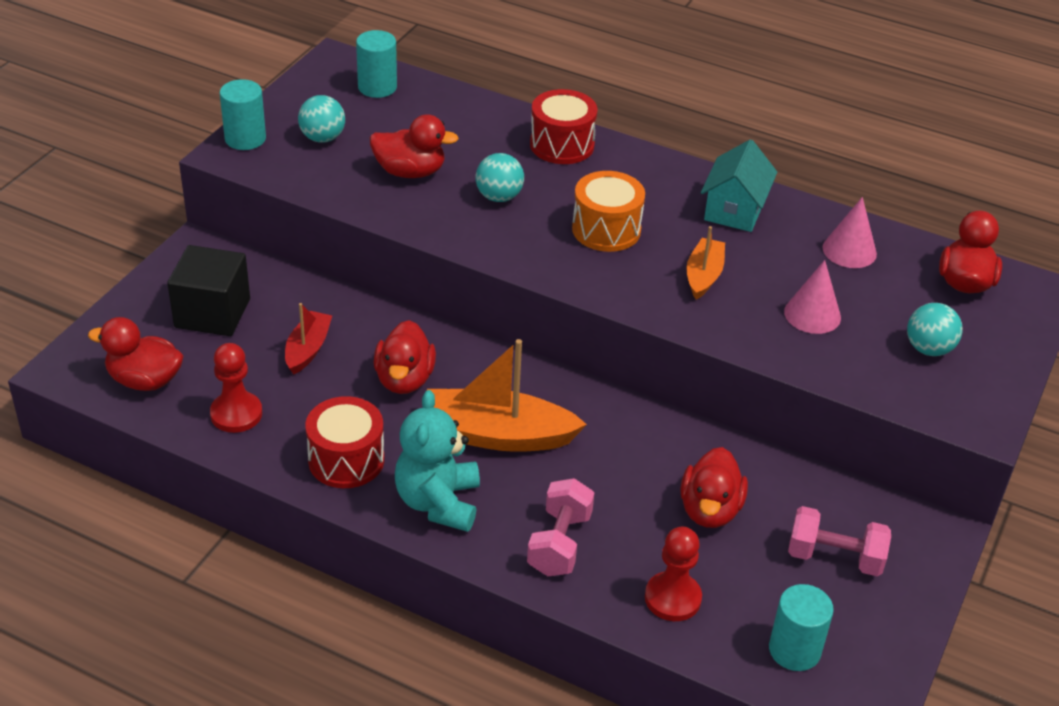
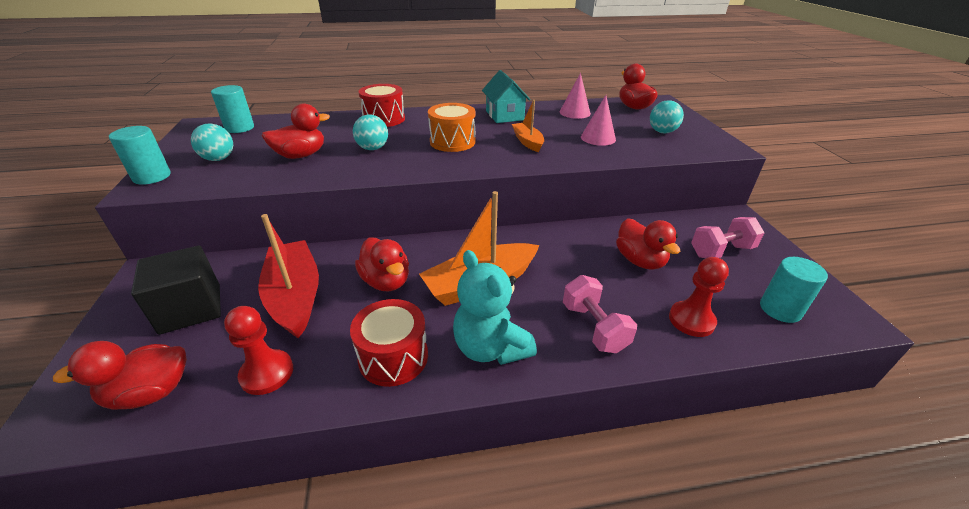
camera: 35 degrees left, 5 degrees down
red boat [285,303,332,375] -> red boat [258,214,319,338], size x1.82

